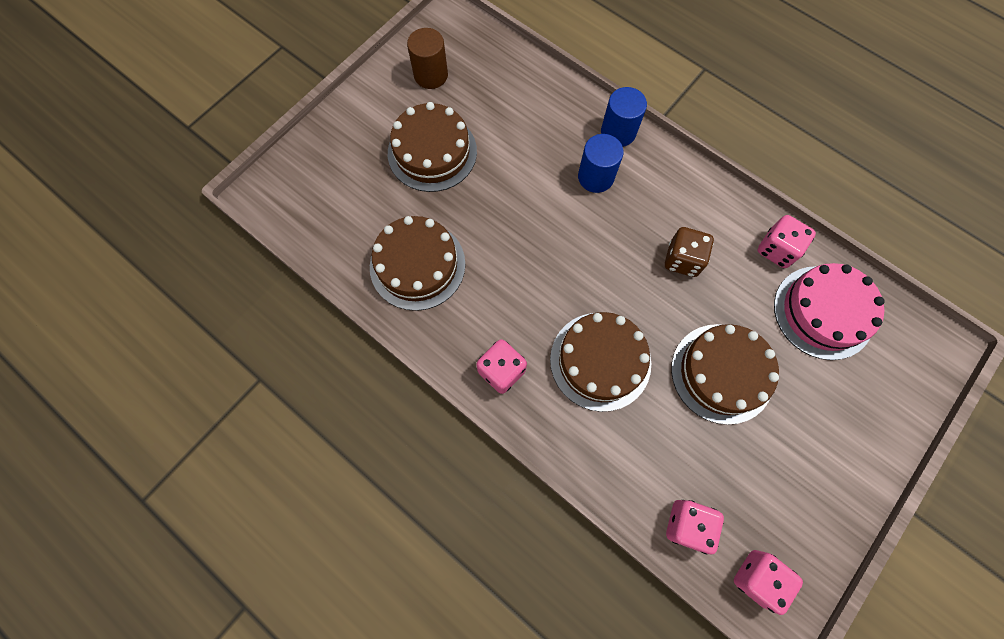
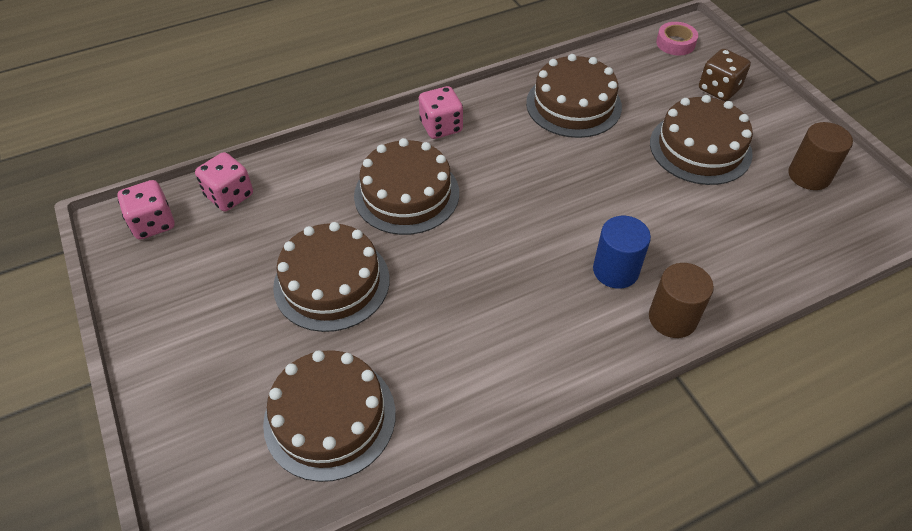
camera: 115 degrees right, 20 degrees down
blue cylinder [601,87,647,147] -> brown cylinder [649,263,714,338]
brown dice [665,227,714,277] -> brown dice moved to [699,49,751,101]
pink dice [758,215,816,268] -> none
pink cake [774,263,885,360] -> brown cake [263,350,396,482]
none -> pink tape [656,22,698,55]

